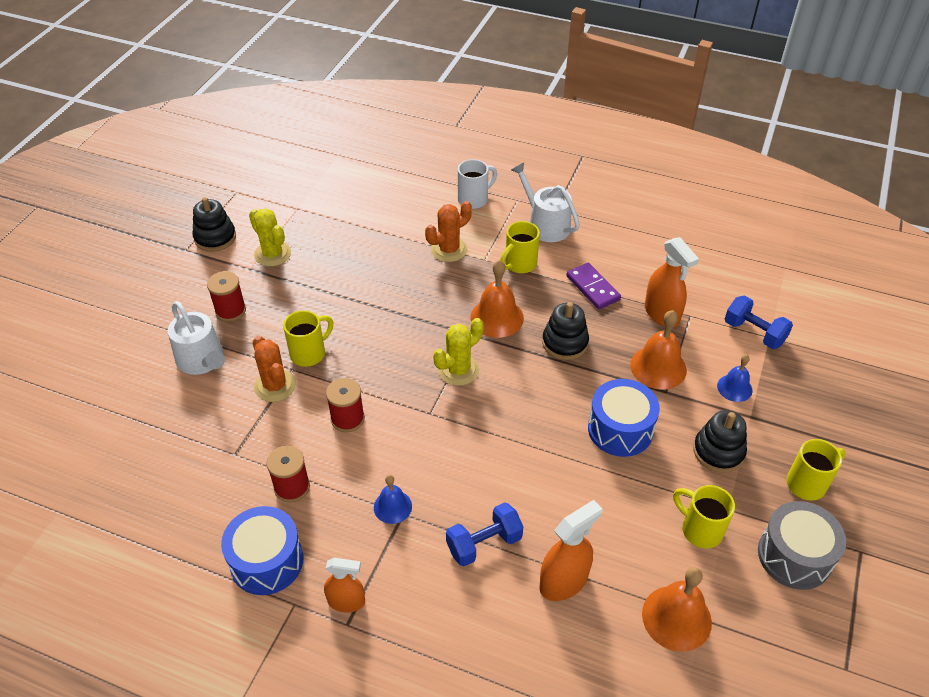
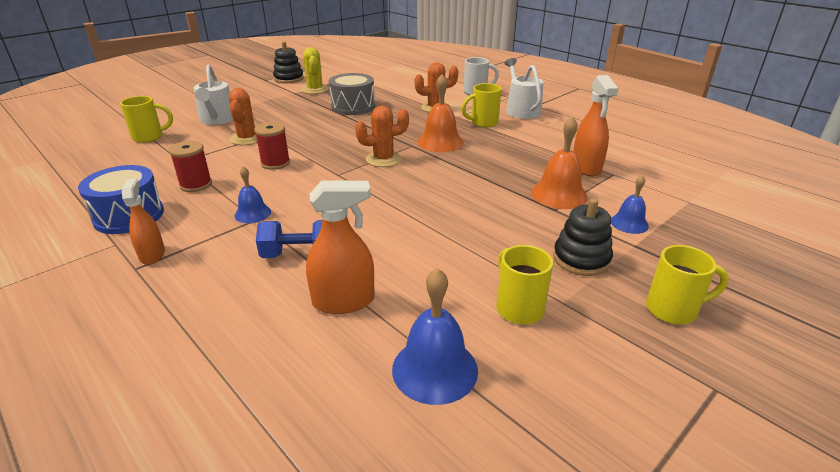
camera: 25 degrees right, 15 degrees down
red spool [207,271,246,322] -> none
yellow mug [283,310,333,367] -> yellow mug moved to [120,96,173,143]
orange spray bottle [324,558,365,612] -> orange spray bottle turned 135 degrees counterclockwise [122,178,165,265]
yellow cactus [433,318,484,386] -> orange cactus [355,106,409,167]
black stacking toy [542,302,589,360] -> none
purple domino [566,263,621,309] -> none
blue drum [588,379,660,457] -> none
orange bell [642,567,712,652] -> blue bell [392,268,478,405]
blue dumbbell [725,295,793,349] -> none
grey drum [758,501,846,590] -> grey drum moved to [329,73,375,115]

